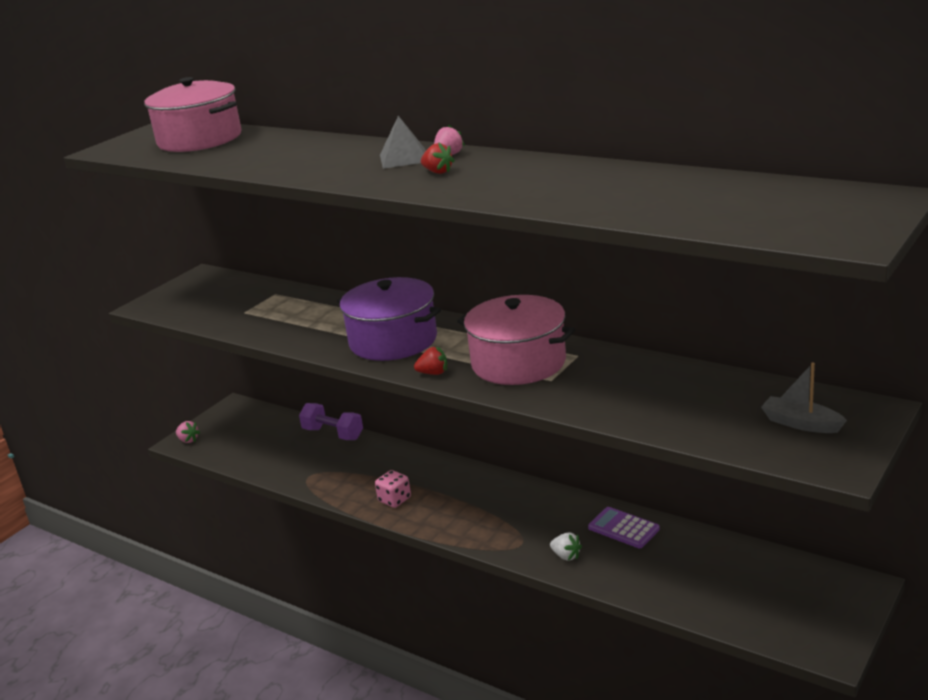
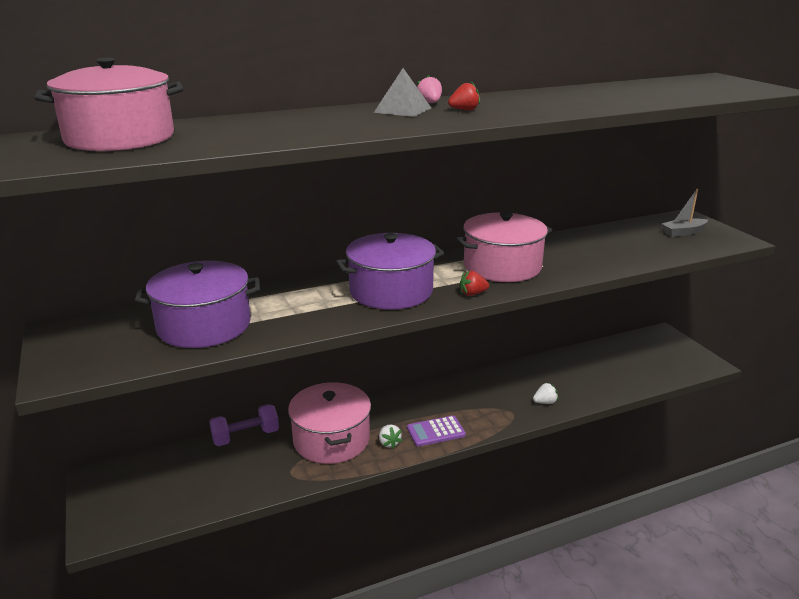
camera: 60 degrees left, 0 degrees up
pink strawberry [176,421,200,443] -> none
pink dice [375,470,411,508] -> white strawberry [379,424,402,449]
red strawberry [414,347,447,375] -> red strawberry turned 135 degrees counterclockwise [460,271,489,296]
purple calculator [588,507,660,548] -> purple calculator moved to [407,416,466,447]
none -> purple pot [135,261,260,348]
none -> pink pot [288,382,371,464]

